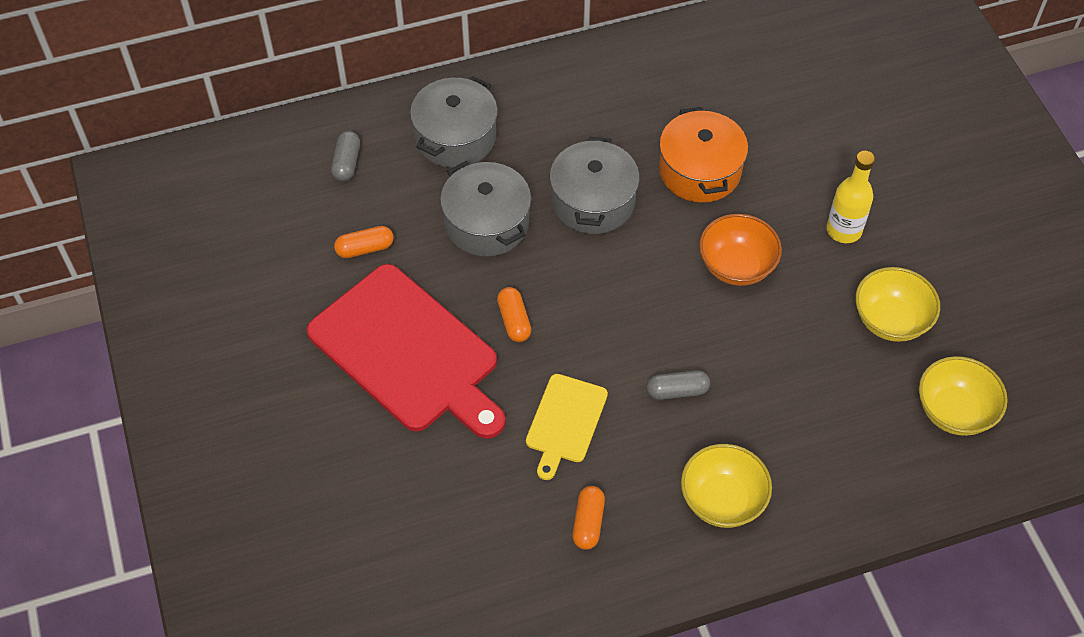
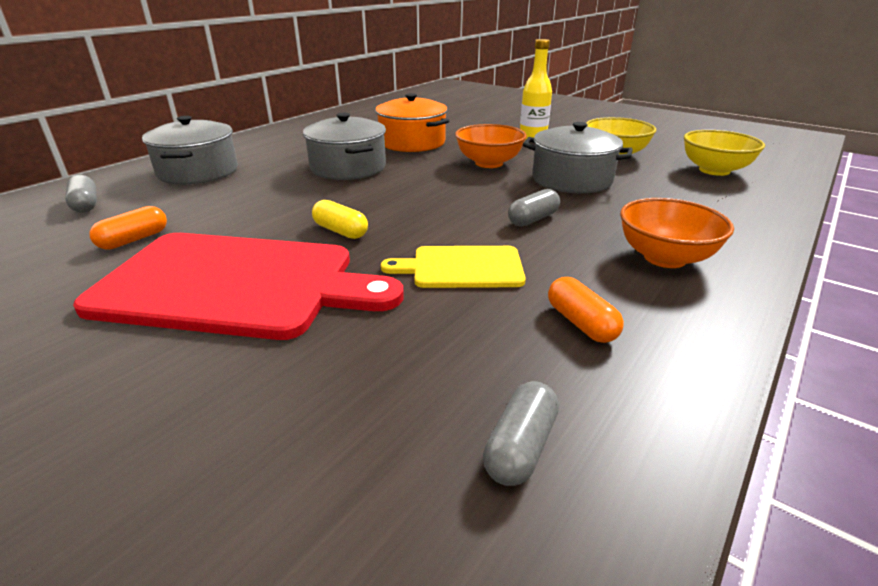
camera: 35 degrees left, 25 degrees down
grey pot [440,161,531,257] -> grey pot moved to [523,122,633,193]
orange capsule [497,287,531,342] -> yellow capsule [312,200,368,239]
yellow cutting board [526,374,608,480] -> yellow cutting board turned 105 degrees clockwise [381,246,526,288]
yellow bowl [681,444,772,528] -> orange bowl [620,198,734,268]
none -> grey capsule [483,381,559,486]

